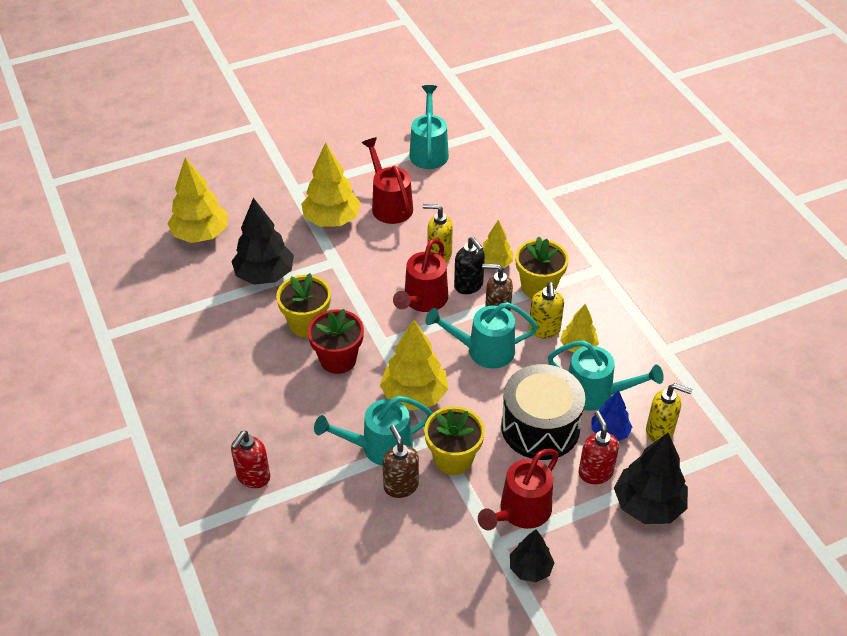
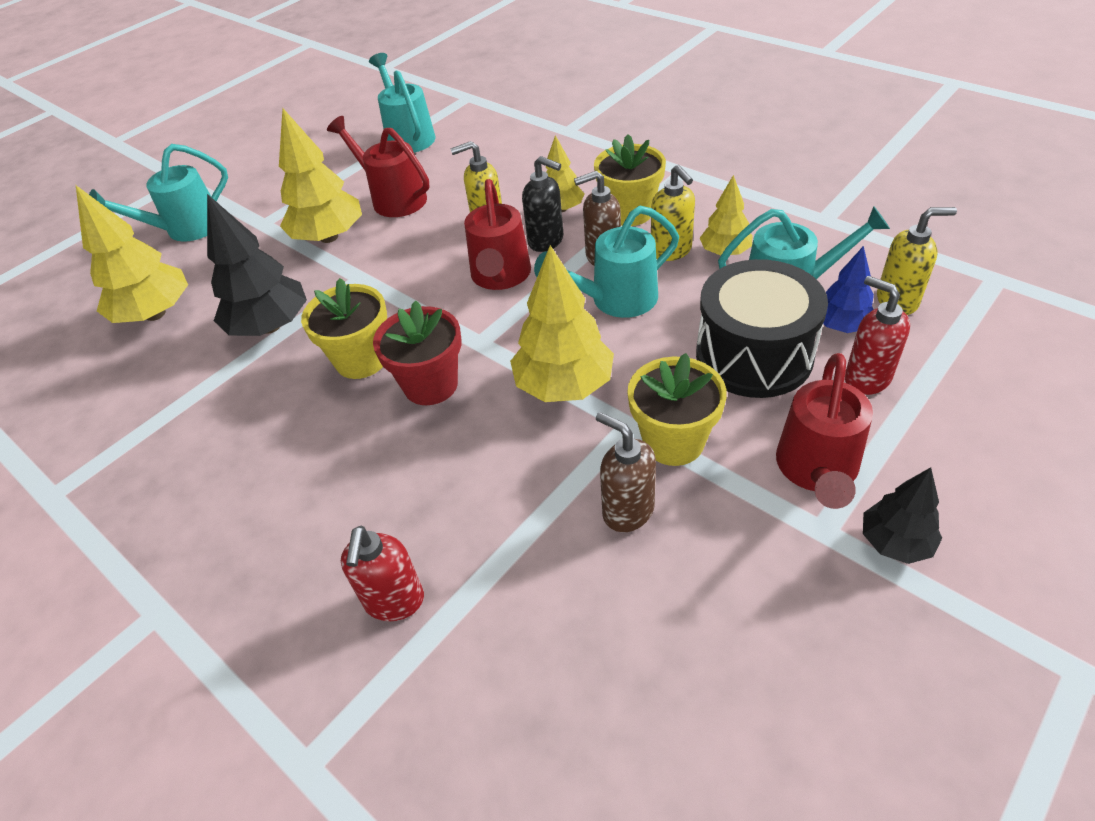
camera: 20 degrees left, 0 degrees up
turquoise watering can [314,396,433,466] -> turquoise watering can moved to [89,144,228,242]
black tree [614,433,688,524] -> none

